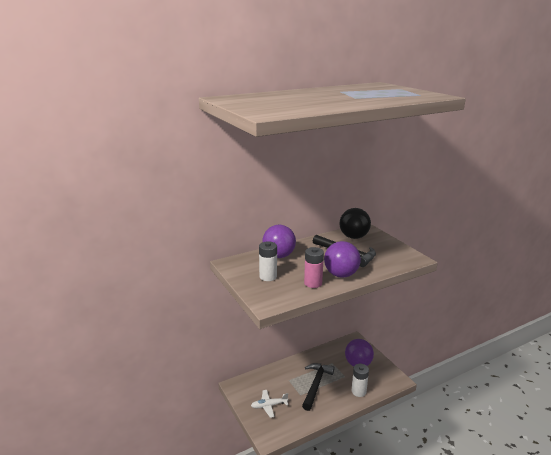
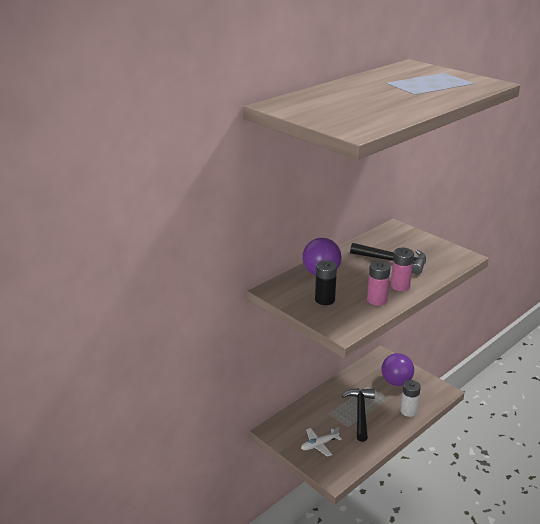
camera: 15 degrees left, 5 degrees up
white battery [259,241,277,281] -> black battery [315,260,337,305]
purple ball [324,241,361,278] -> pink battery [391,248,414,291]
black ball [340,208,371,239] -> none

